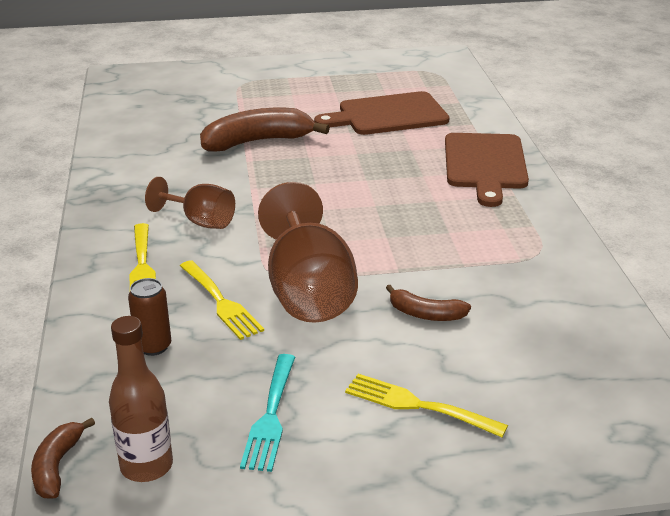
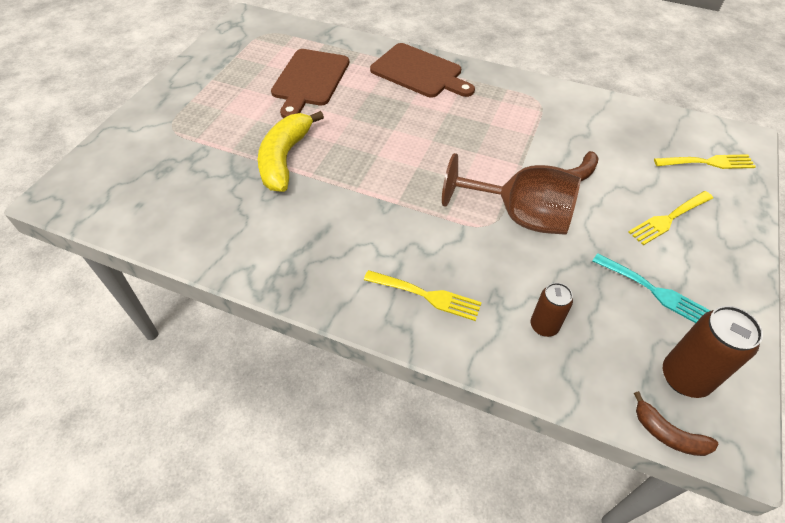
camera: 60 degrees left, 20 degrees up
brown bottle [109,316,173,482] -> brown can [663,306,763,398]
brown goblet [145,177,235,229] -> none
yellow fork [180,260,264,340] -> yellow fork moved to [654,154,756,169]
brown banana [200,108,330,152] -> yellow banana [258,111,324,192]

